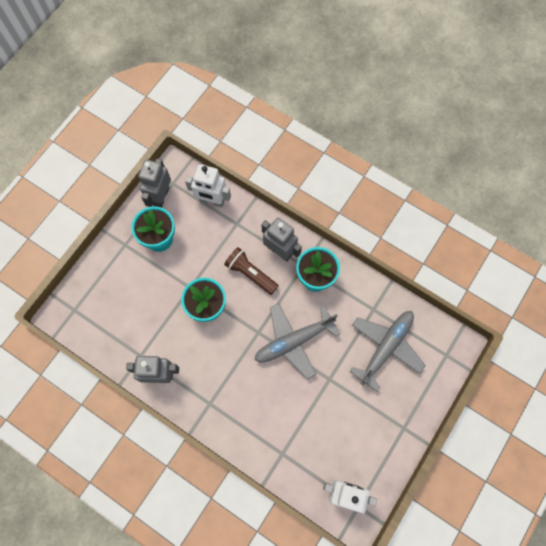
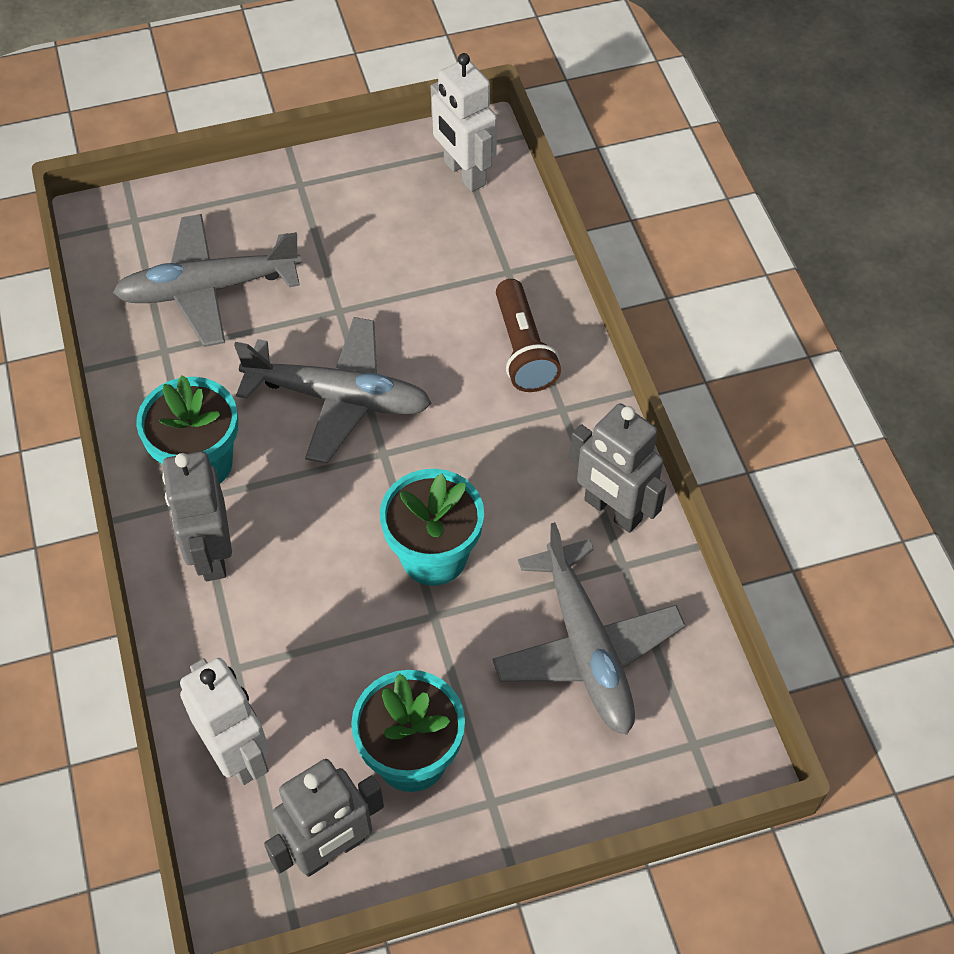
camera: 140 degrees left, 15 degrees down
brown flashlight [224,247,278,295] -> brown flashlight moved to [496,279,561,392]
none -> grey plane [492,522,685,735]

